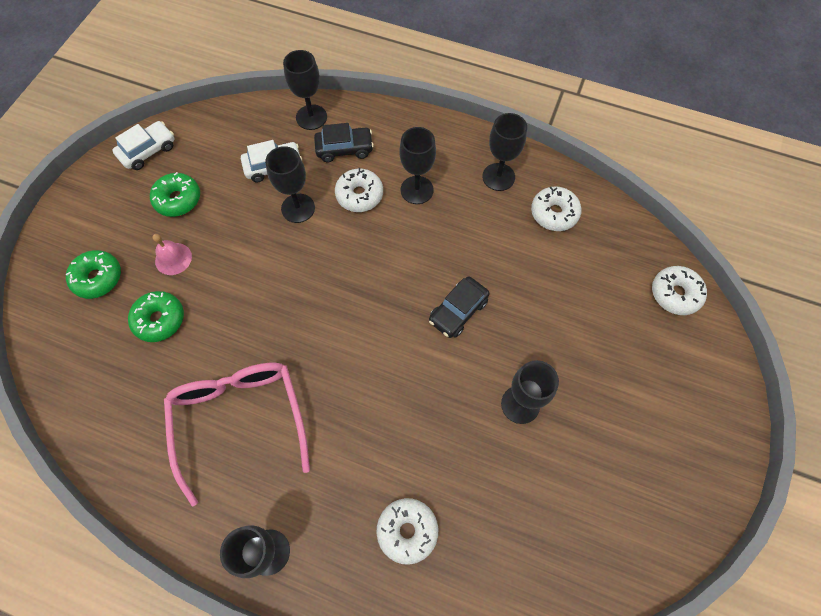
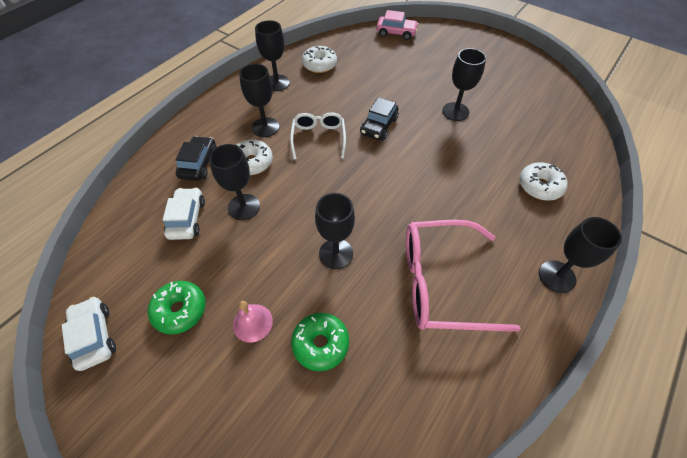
camera: 75 degrees left, 10 degrees down
green donut [66,250,121,299] -> none
black goblet [283,50,327,130] -> black goblet moved to [315,193,355,269]
black car [429,276,490,338] -> black car turned 60 degrees clockwise [360,97,399,141]
white donut [652,266,707,315] -> pink car [376,10,419,40]
none -> white glasses [290,112,346,159]

